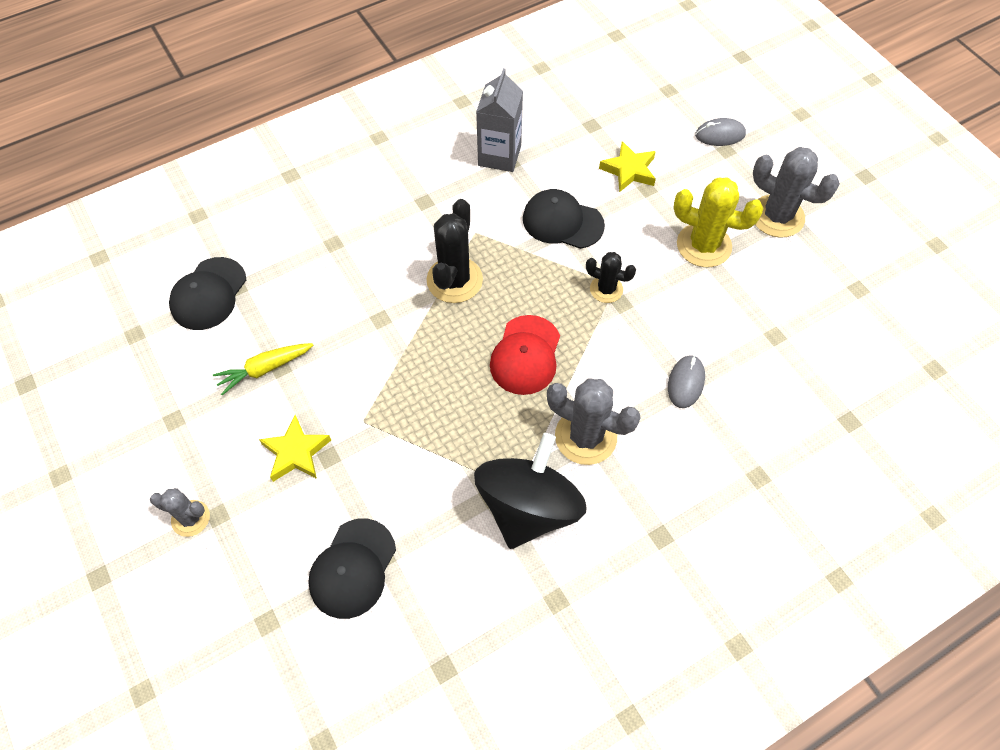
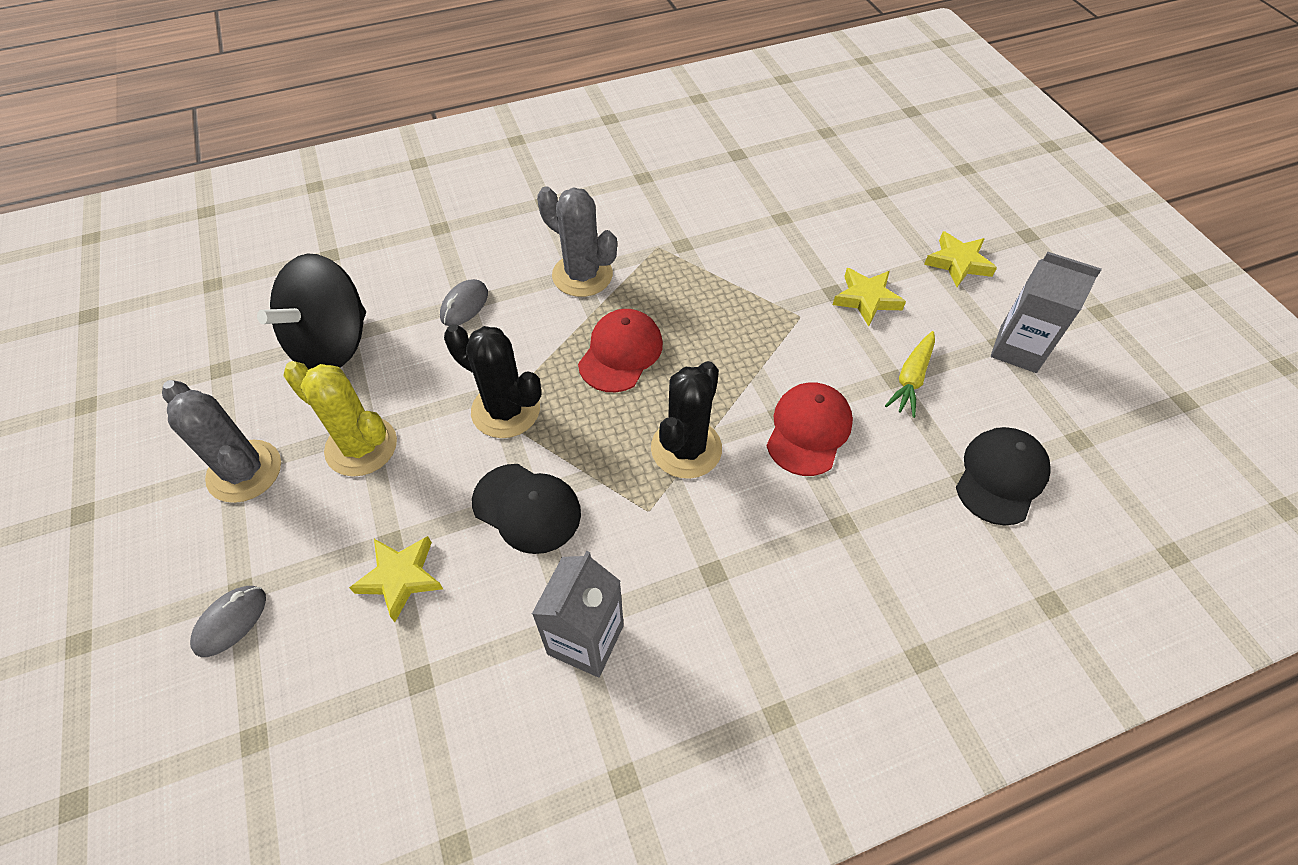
camera: 170 degrees left, 5 degrees down
grey cactus [150,488,210,537] -> yellow star [924,231,997,287]
yellow carrot [213,343,313,395] -> yellow carrot turned 135 degrees clockwise [885,331,935,418]
black cap [308,519,396,619] -> none
black spinning top [474,433,587,549] -> black spinning top moved to [257,254,366,370]
black cactus [586,252,636,303] -> black cactus [444,324,541,438], size x1.70
grey mouse [695,118,746,146] -> grey mouse turned 60 degrees counterclockwise [190,586,266,657]
none -> red cap [766,382,853,476]
none -> grey carton [991,252,1102,373]

